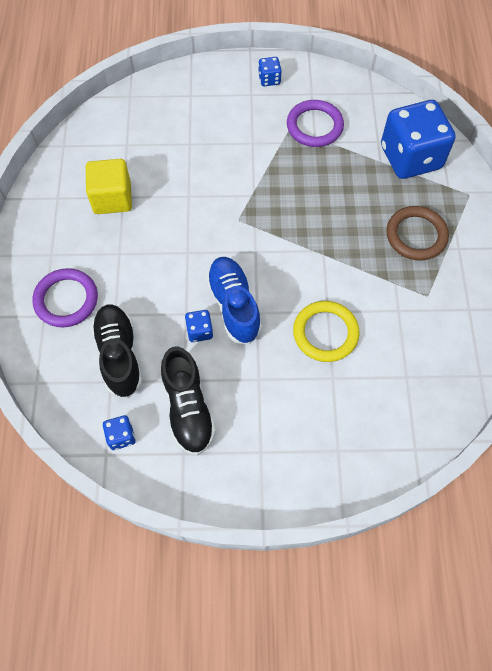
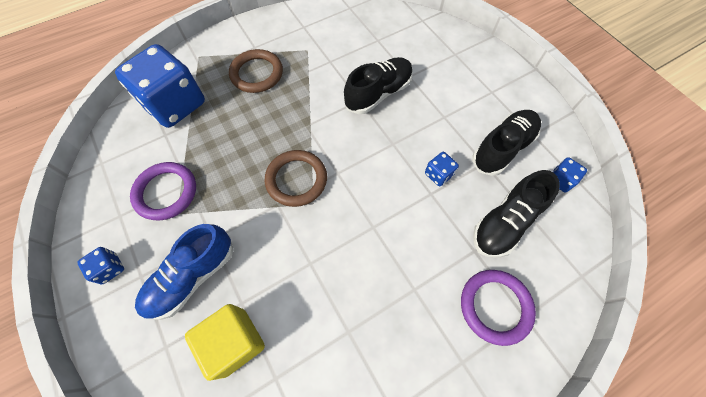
camera: 120 degrees left, 0 degrees up
yellow cube [86,159,132,214] -> yellow cube moved to [185,304,265,381]
blue shoe [206,257,262,345] -> blue shoe moved to [135,224,234,320]
yellow ring [293,301,360,362] -> black shoe [344,57,413,114]
none -> brown ring [265,150,327,207]

